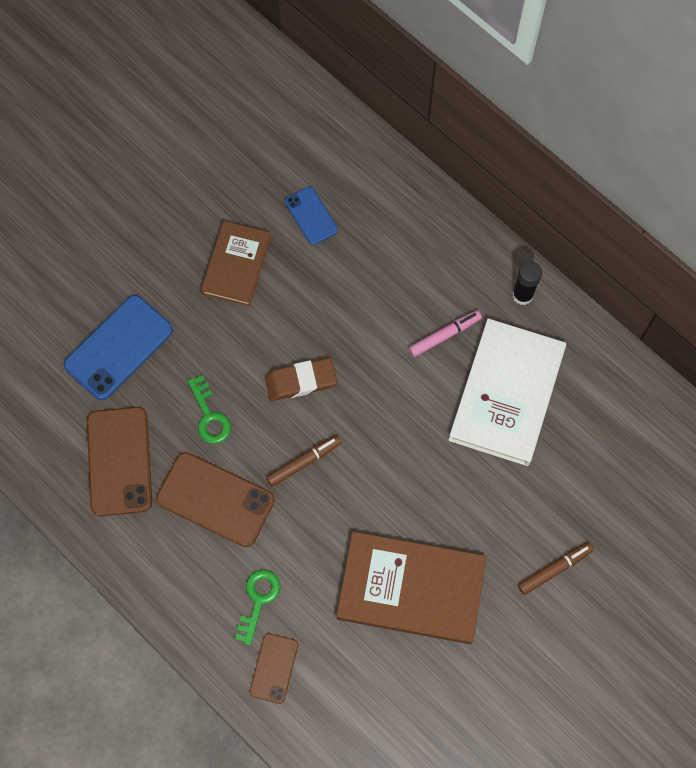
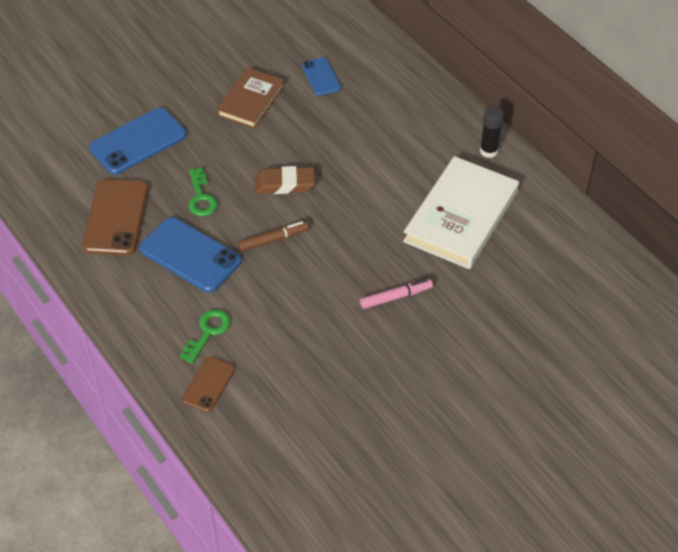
camera: 10 degrees right, 20 degrees down
brown phone [156,452,275,547] -> blue phone [139,217,242,293]
brown book [337,532,486,644] -> none
pink marker [409,310,482,357] -> pink marker moved to [360,279,433,309]
brown marker [518,542,594,595] -> none

